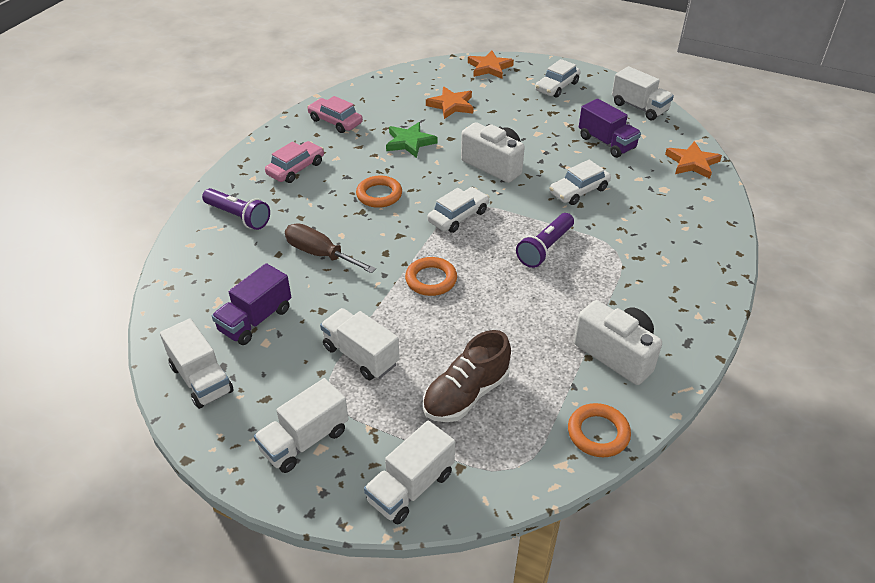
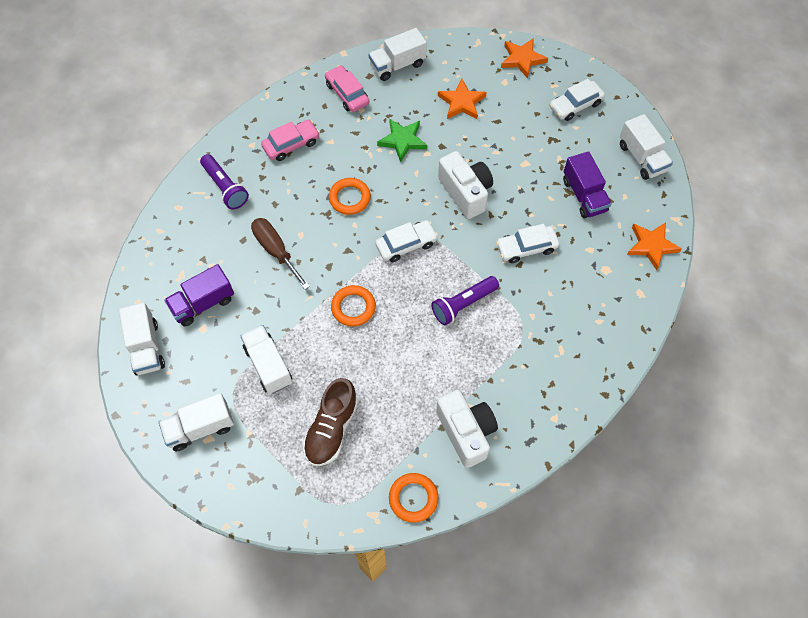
camera: 20 degrees right, 20 degrees up
white truck [364,420,455,524] -> white truck moved to [369,28,427,81]
brown shoe [423,330,511,422] -> brown shoe turned 45 degrees counterclockwise [303,378,358,466]

